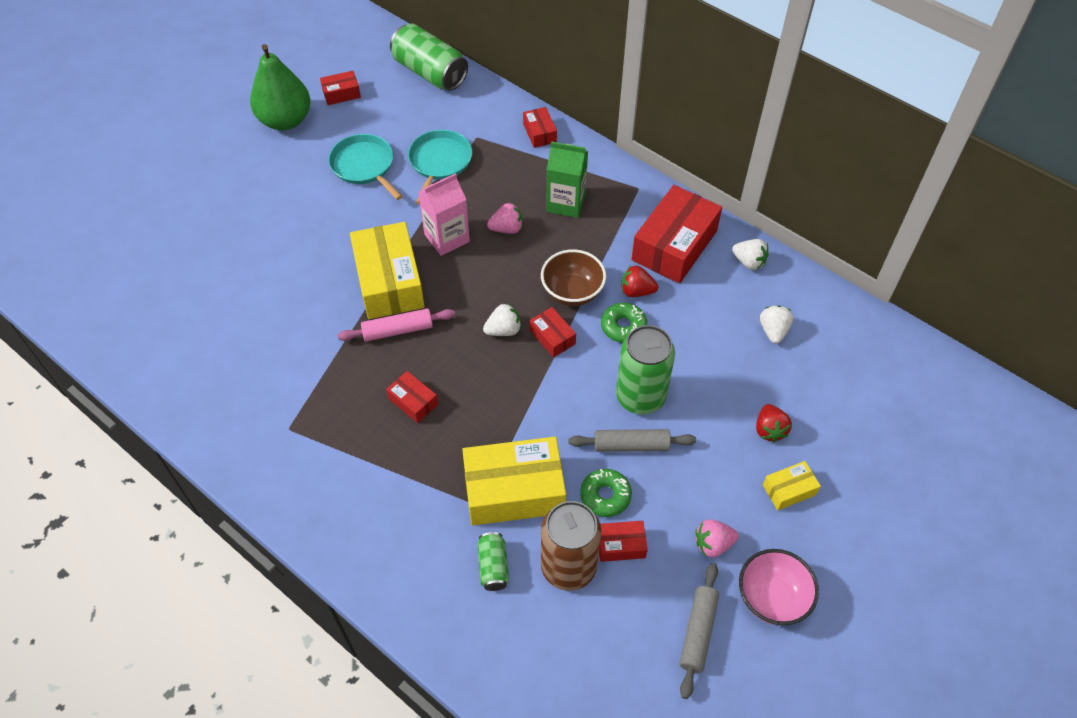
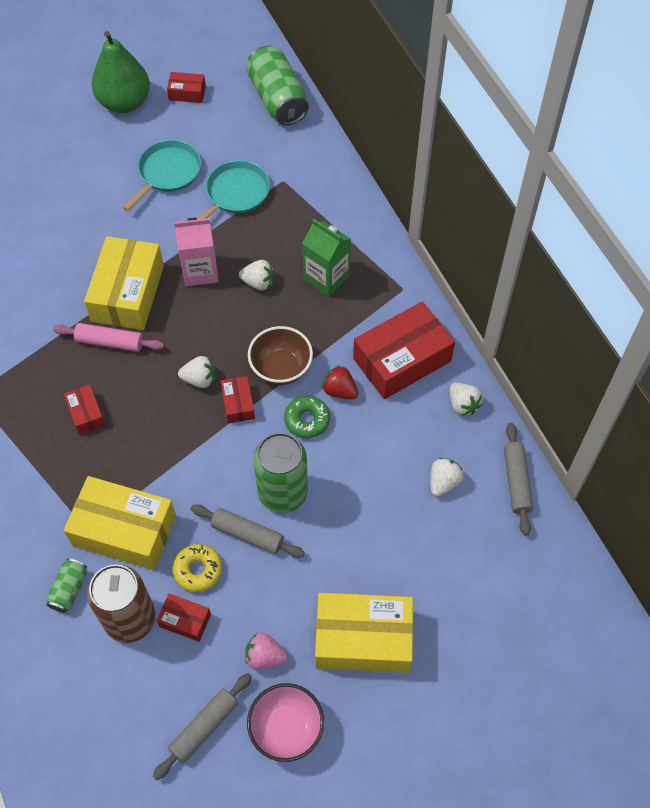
camera: 25 degrees right, 5 degrees up
turquoise pan [329,134,403,200] -> turquoise pan turned 45 degrees clockwise [123,140,201,211]
pink strawberry [487,203,523,234] -> white strawberry [239,260,274,291]
red box [523,107,557,148] -> none
green donut [580,469,632,517] -> yellow donut [173,544,222,592]
red strawberry [756,404,792,443] -> none
yellow box [763,461,821,510] -> yellow box [315,593,413,673], size x2.10
none -> grey rolling pin [504,423,533,536]

